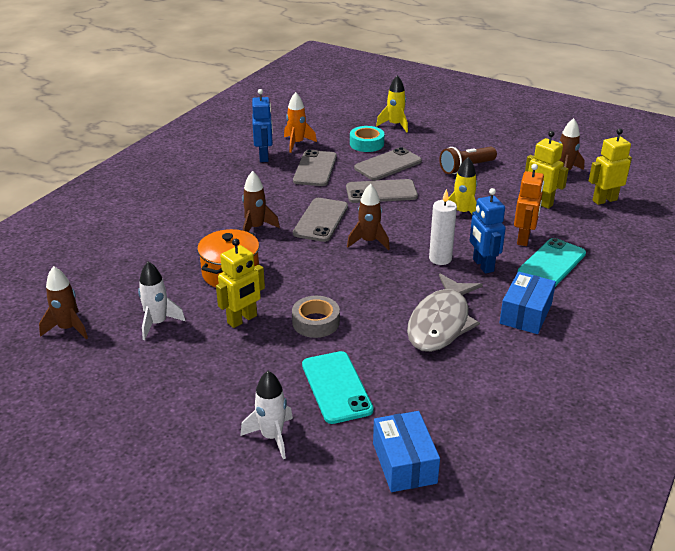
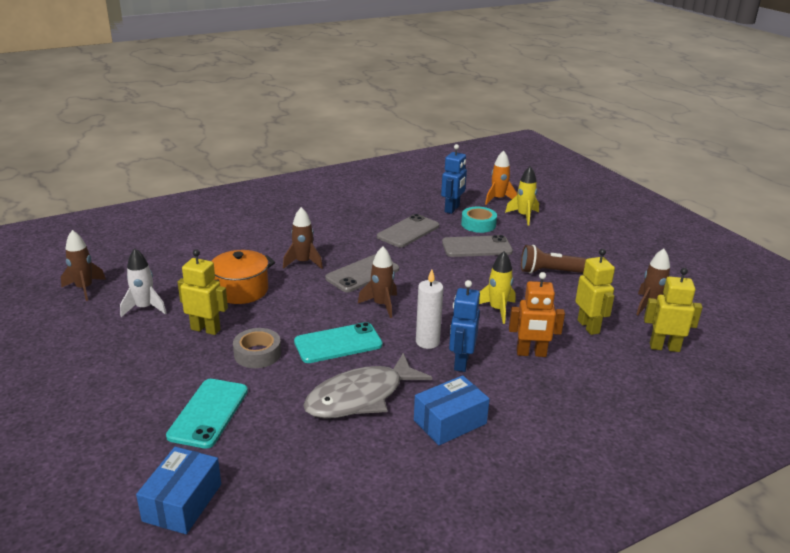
camera: 30 degrees right, 5 degrees down
yellow robot [216,239,265,328] -> yellow robot turned 150 degrees counterclockwise [178,249,228,335]
white rocket [240,371,293,459] -> none
blue robot [252,89,273,162] -> blue robot moved to [441,144,467,214]
orange rocket [284,92,317,153] -> orange rocket moved to [485,150,517,205]
grey phone [346,179,418,203] -> none
orange robot [514,164,544,246] -> orange robot turned 45 degrees clockwise [509,272,565,357]
turquoise phone [517,238,586,287] -> turquoise phone moved to [294,322,383,363]

